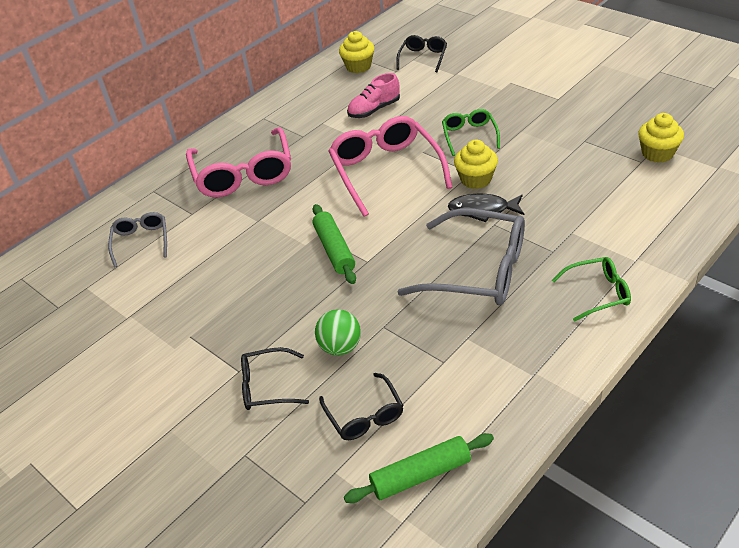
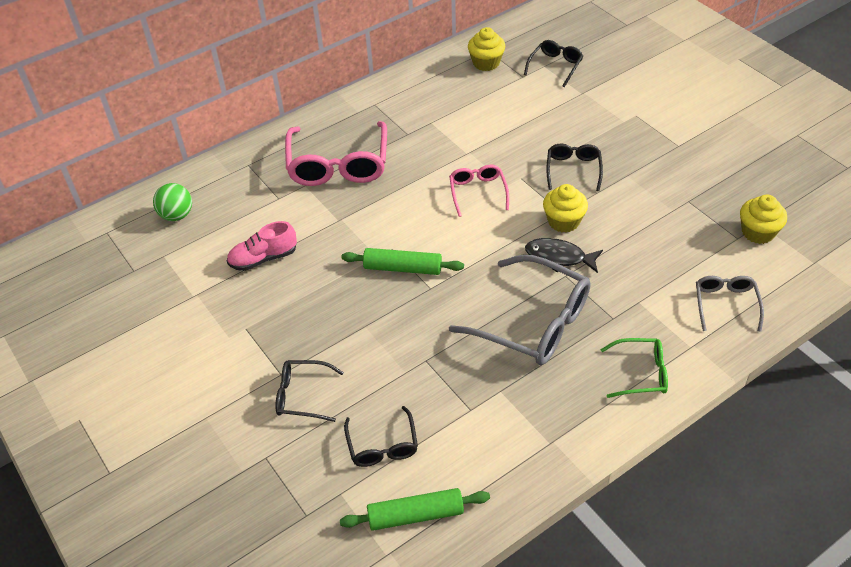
camera: 10 degrees right, 5 degrees up
grey glasses [108,212,167,267] -> grey glasses moved to [696,276,764,332]
green rolling pin [312,204,356,284] -> green rolling pin turned 75 degrees counterclockwise [341,248,464,275]
green ball [315,309,361,356] -> green ball moved to [153,183,192,221]
pink glasses [328,116,453,217] -> pink glasses [449,165,509,217], size x0.53
pink shoe [347,73,400,118] -> pink shoe moved to [227,221,297,271]
green glasses [442,109,500,156] -> black glasses [546,144,603,191]

